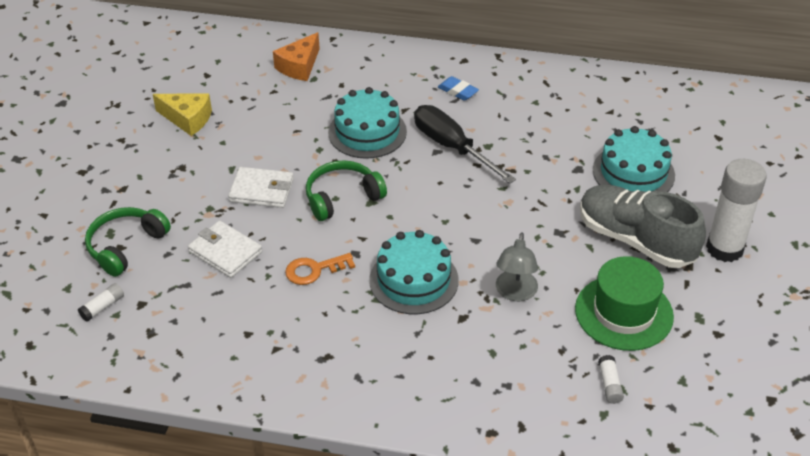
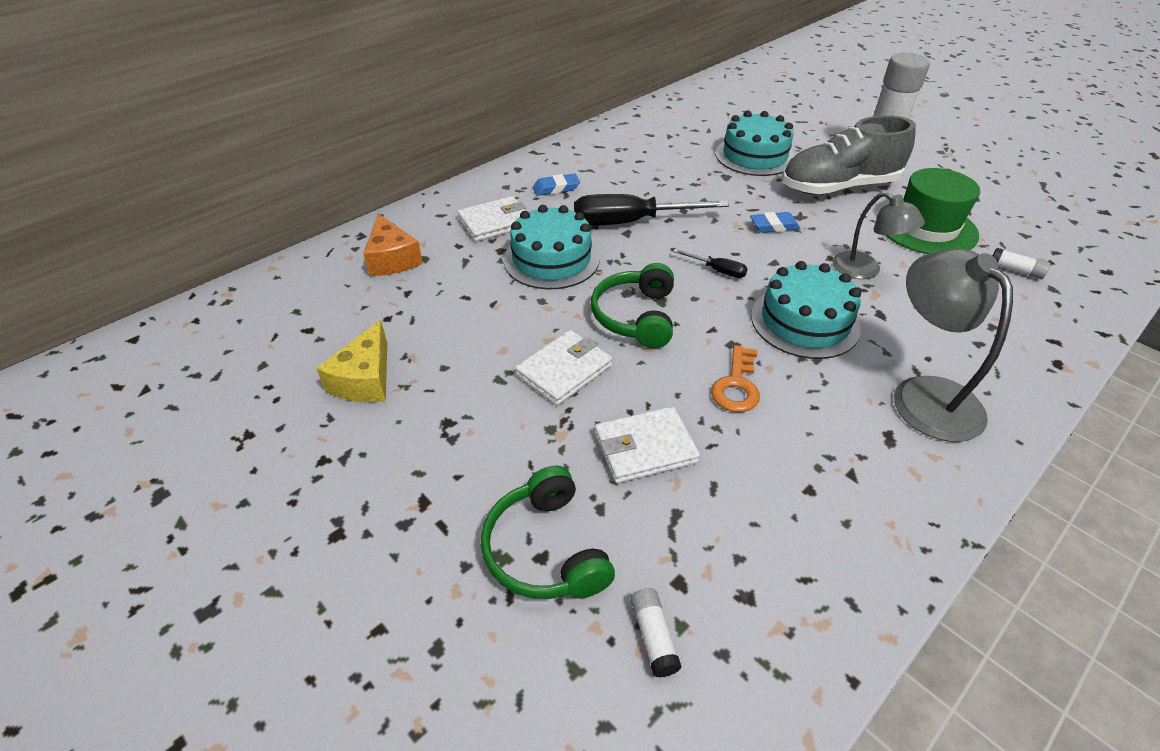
camera: 55 degrees left, 0 degrees up
yellow cheese [153,94,212,136] -> yellow cheese turned 135 degrees clockwise [316,320,387,402]
none -> white wallet [458,196,526,242]
none -> black screwdriver [673,249,748,278]
none -> blue eraser [750,212,801,233]
none -> grey lamp [894,248,1013,442]

